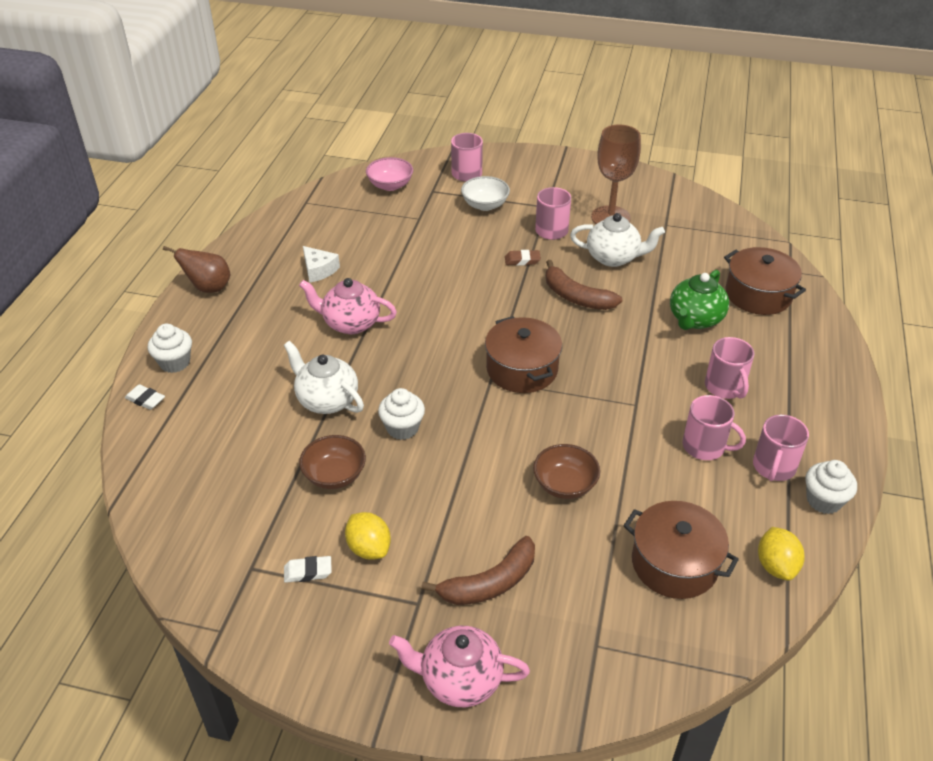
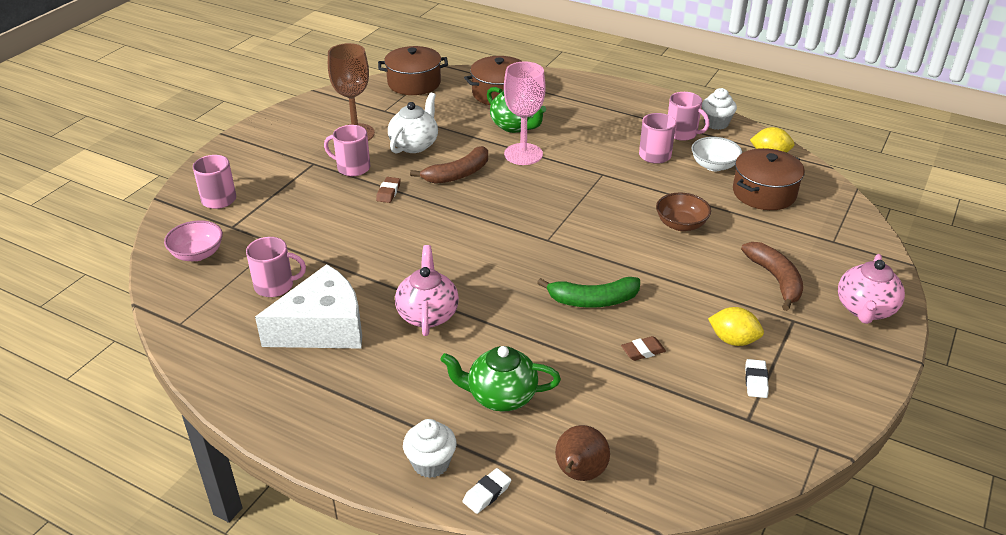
camera: 75 degrees left, 5 degrees down
brown pear [163,246,231,293] -> brown pear moved to [555,425,610,481]
white teapot [284,341,364,414] -> none
pink teapot [299,278,397,334] -> pink teapot turned 150 degrees clockwise [395,245,459,336]
brown bowl [299,435,366,489] -> brown eraser [621,336,666,361]
white cheese [303,246,340,283] -> white cheese [255,264,362,349], size x2.10
yellow lemon [345,512,391,560] -> yellow lemon turned 45 degrees clockwise [708,307,764,346]
white cupcake [378,388,425,440] -> green banana [537,277,640,308]
white bowl [461,176,510,211] -> white bowl moved to [691,137,742,171]
brown pot [485,316,562,393] -> brown pot moved to [378,46,448,95]
pink mug [705,337,754,399] -> pink mug moved to [246,237,306,297]
none -> green teapot [440,346,561,412]
none -> pink goblet [504,62,546,165]

